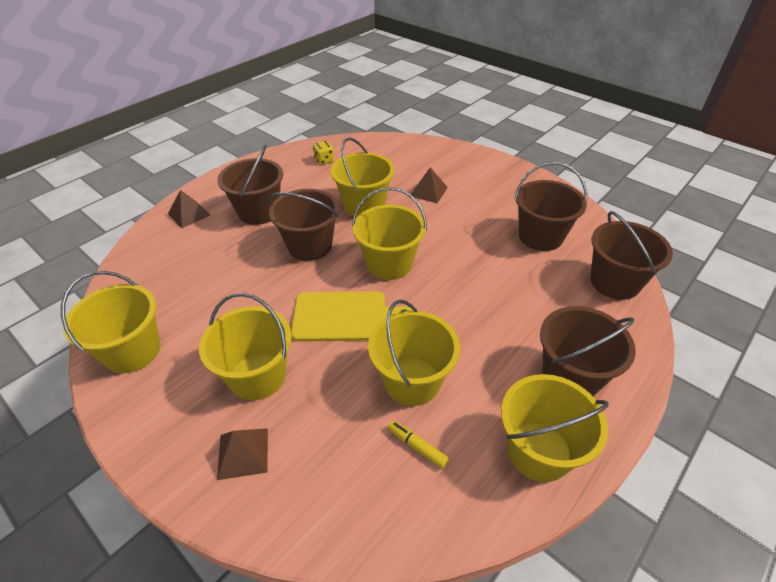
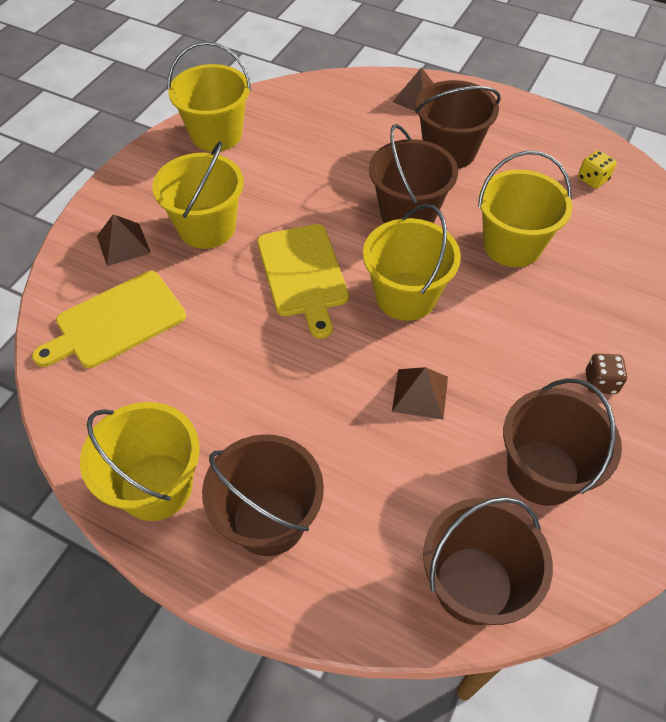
camera: 75 degrees right, 10 degrees up
yellow bucket [368,300,460,406] -> none
yellow marker [388,420,449,469] -> none
brown pyramid [411,167,448,203] -> brown pyramid moved to [392,367,448,420]
none -> yellow cutting board [32,271,186,368]
none -> brown dice [586,353,627,394]

